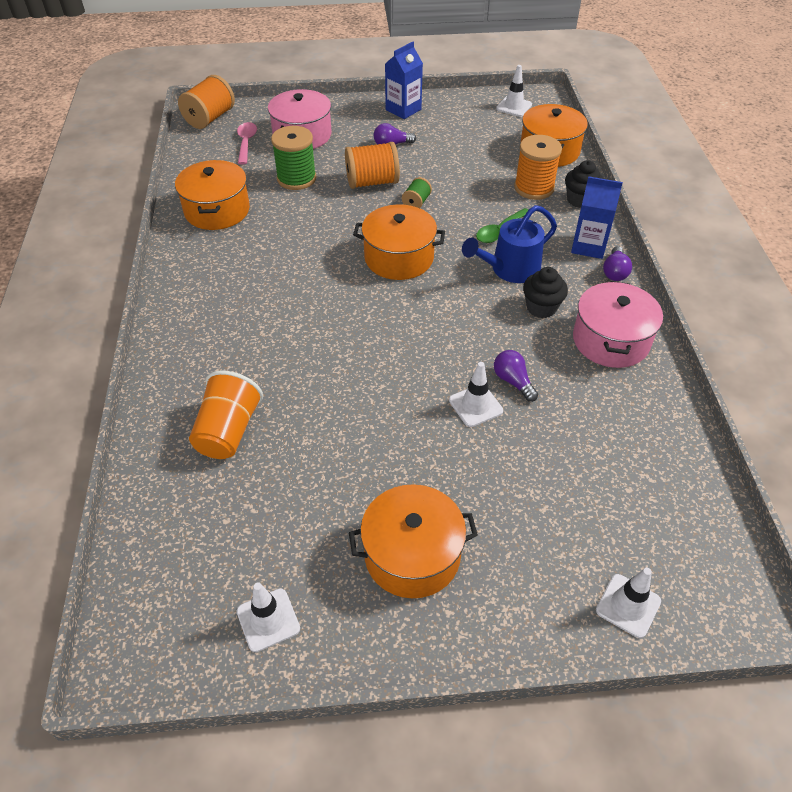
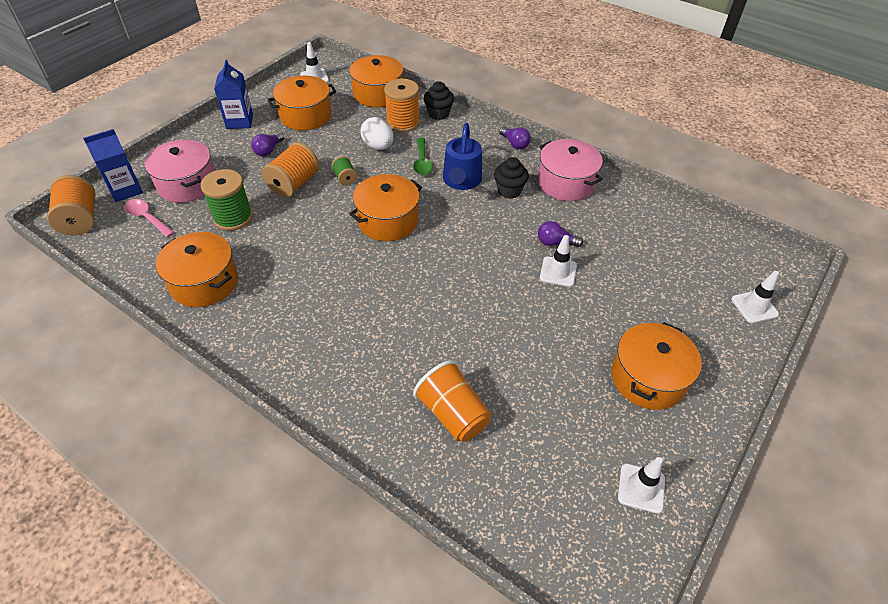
camera: 50 degrees left, 0 degrees up
blue carton [571,176,623,259] -> blue carton moved to [83,129,143,202]
none -> orange pot [267,75,336,130]
none -> white egg [361,117,394,150]

